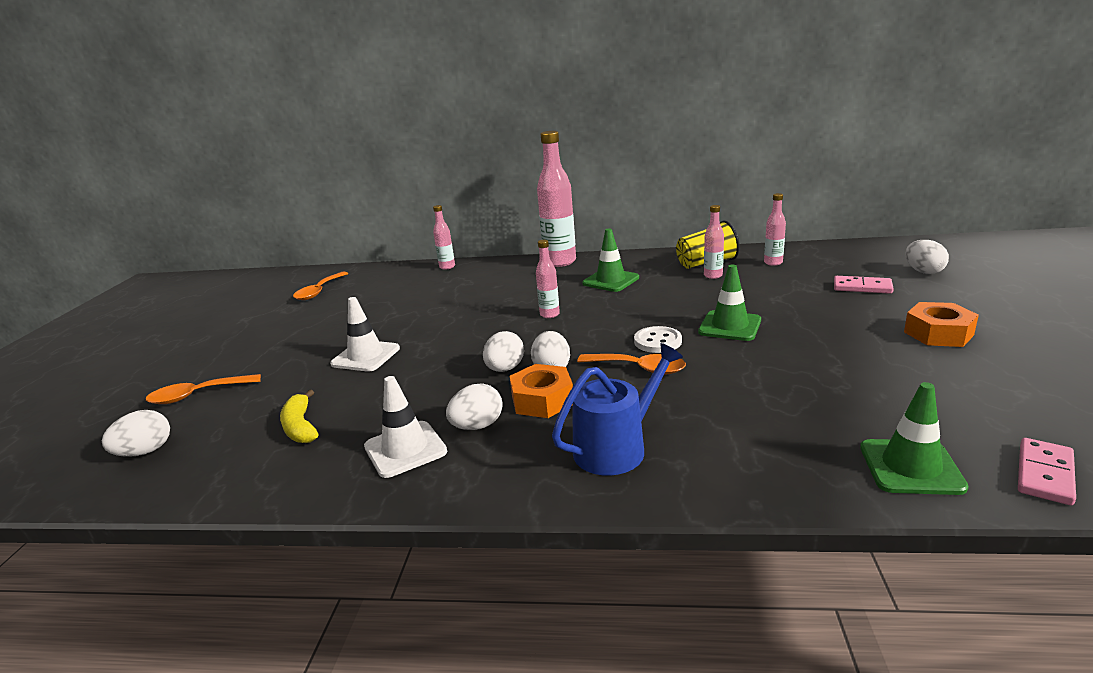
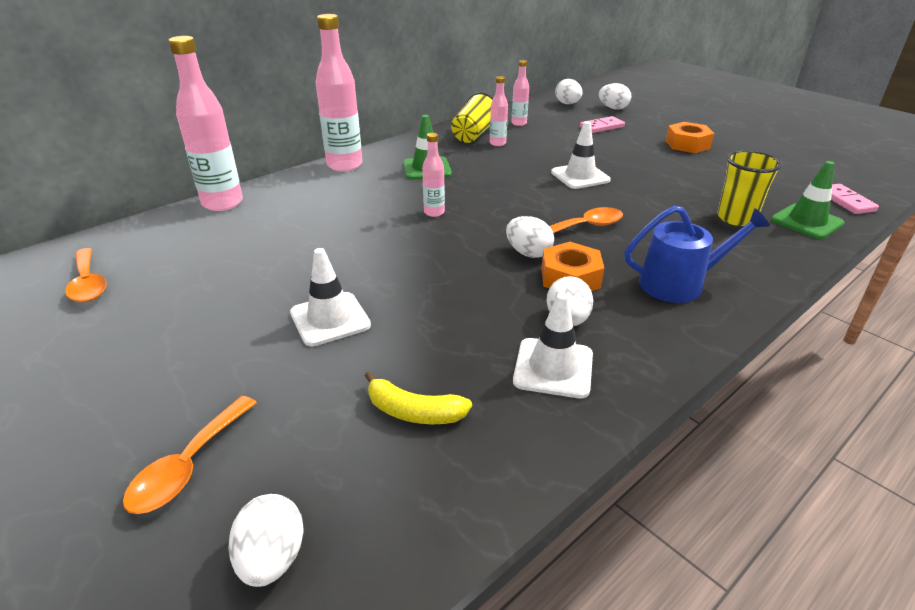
camera: 50 degrees left, 10 degrees up
pink bottle [433,205,455,270] -> pink bottle [168,36,243,211], size x1.98
white egg [483,331,524,372] -> white egg moved to [555,79,583,104]
blue watering can [552,343,683,476] -> blue watering can turned 75 degrees clockwise [624,206,770,303]
white button [634,326,682,353] -> none
green traffic cone [698,265,761,341] -> white traffic cone [551,121,611,189]
none -> yellow cup [717,150,782,226]

